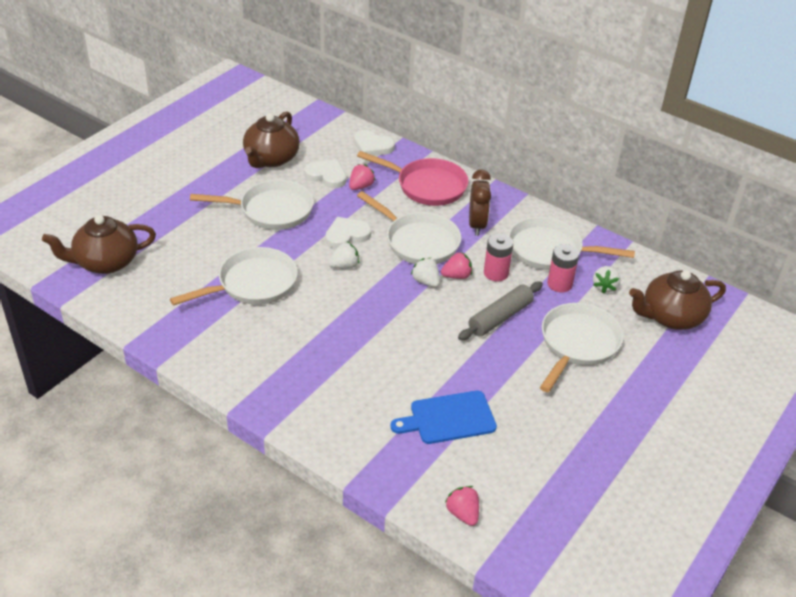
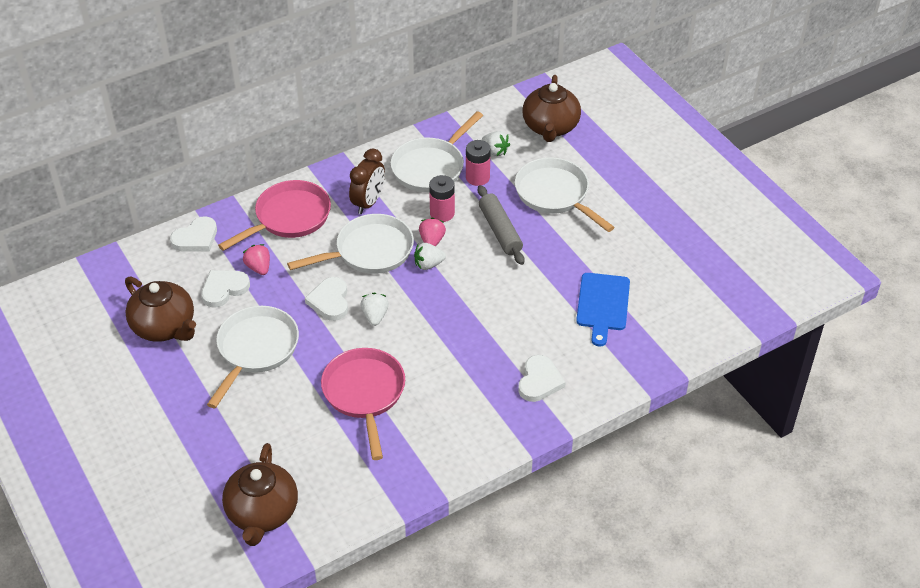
camera: 65 degrees left, 5 degrees up
white pan [170,247,298,306] -> pink pan [321,348,405,460]
pink strawberry [445,486,479,526] -> none
brown clock [469,169,491,236] -> brown clock turned 90 degrees clockwise [349,148,385,214]
none -> white heart [518,355,566,402]

